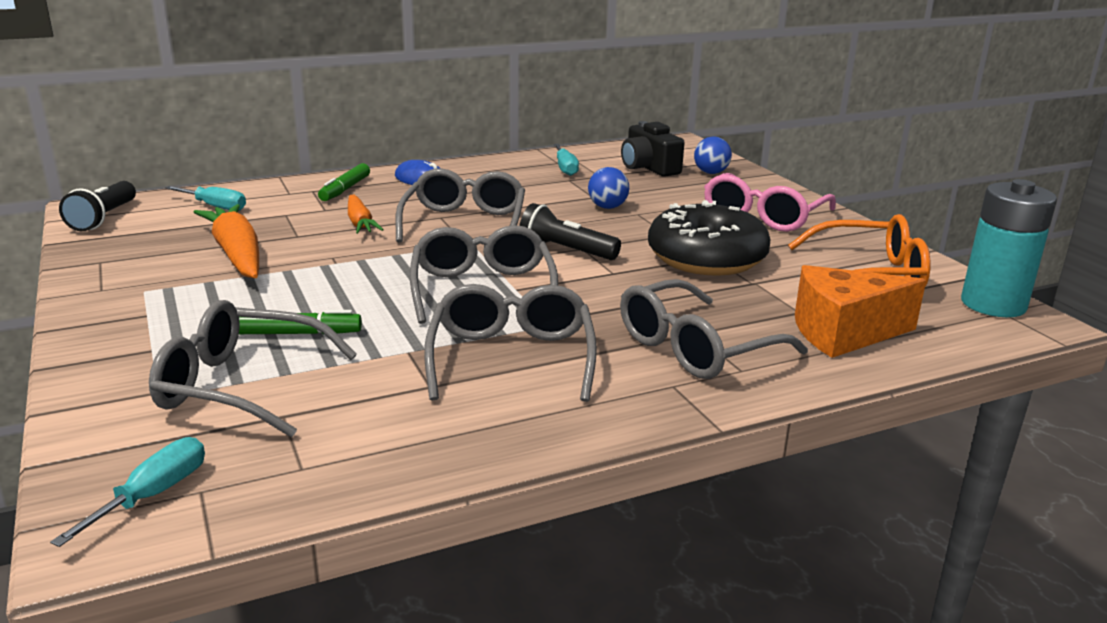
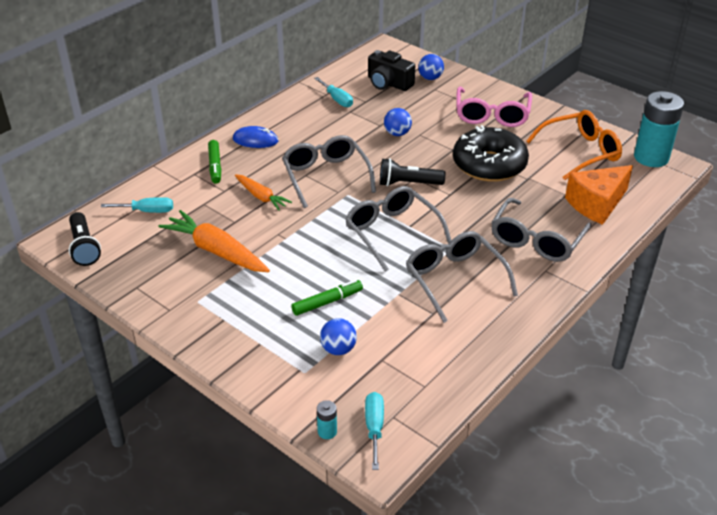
camera: 25 degrees left, 15 degrees up
grey glasses [149,300,357,438] -> blue ball [320,318,357,355]
none -> turquoise battery [317,400,337,439]

